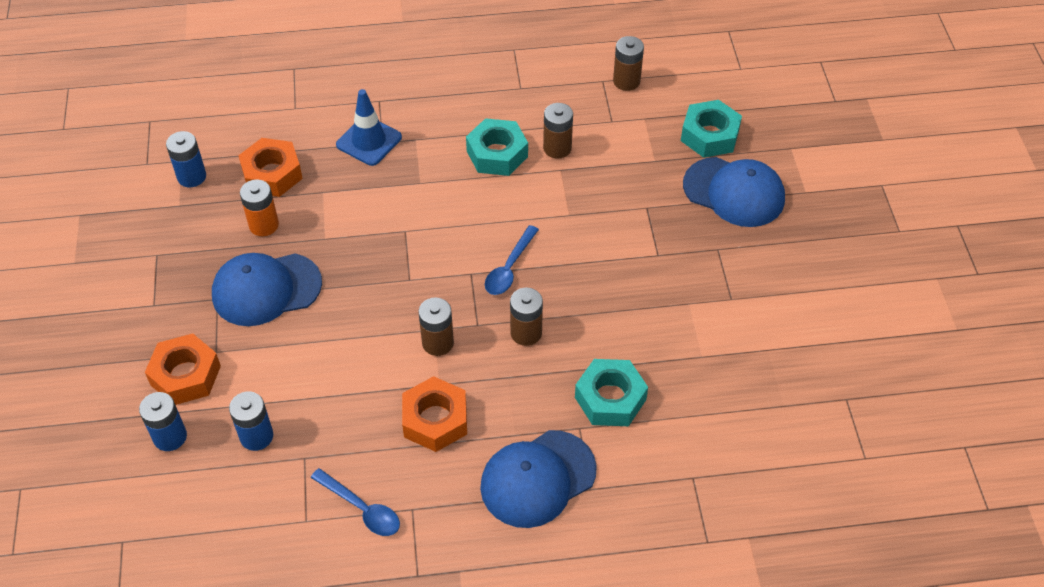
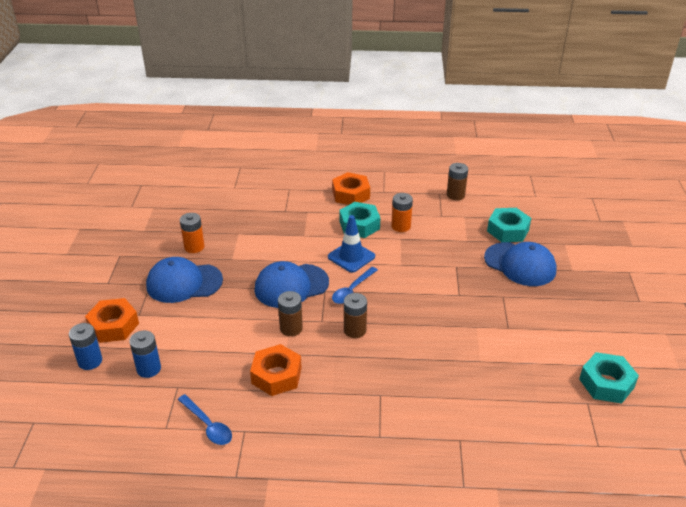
camera: 10 degrees right, 15 degrees down
blue battery [166,131,206,187] -> none
orange nut [238,138,303,197] -> orange nut moved to [332,172,370,205]
blue traffic cone [336,89,402,166] -> blue traffic cone moved to [328,215,375,272]
blue cap [480,430,597,528] -> blue cap moved to [254,261,329,308]
brown battery [543,103,573,159] -> orange battery [391,193,413,232]
turquoise nut [575,359,648,426] -> turquoise nut moved to [579,352,639,404]

